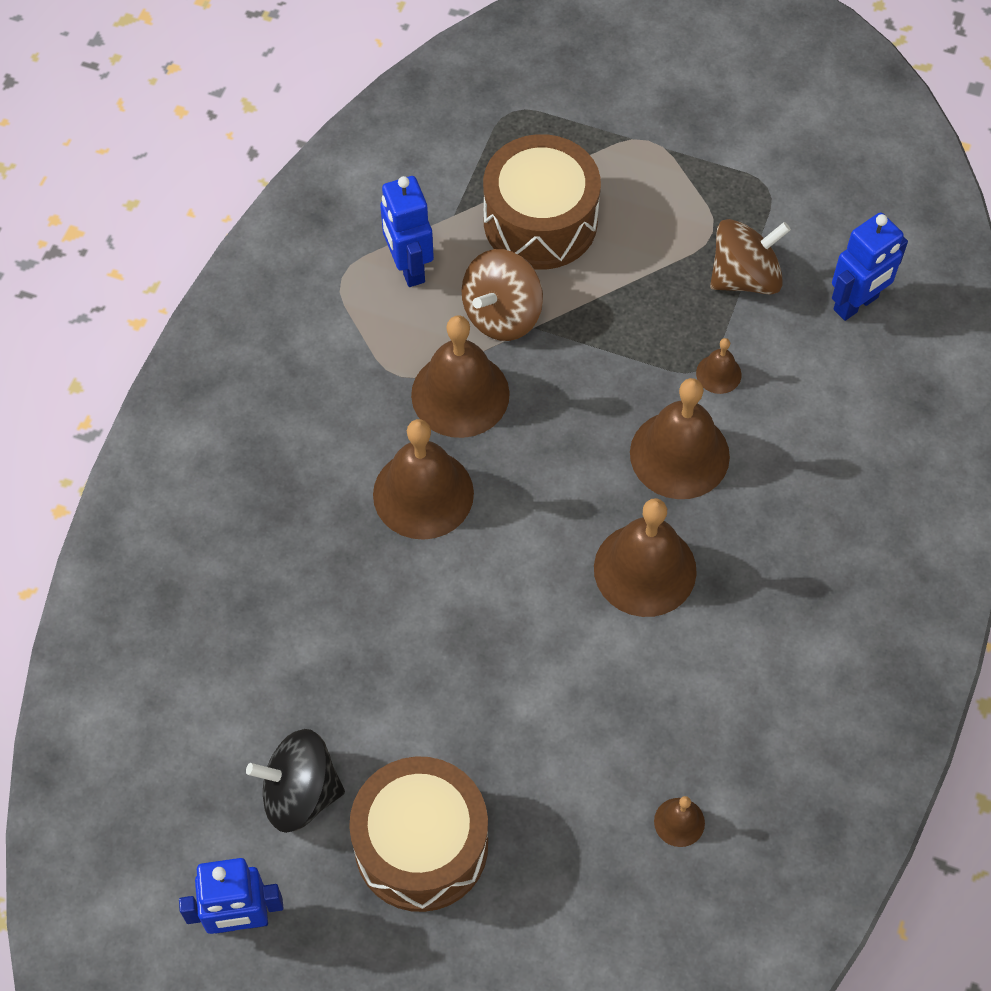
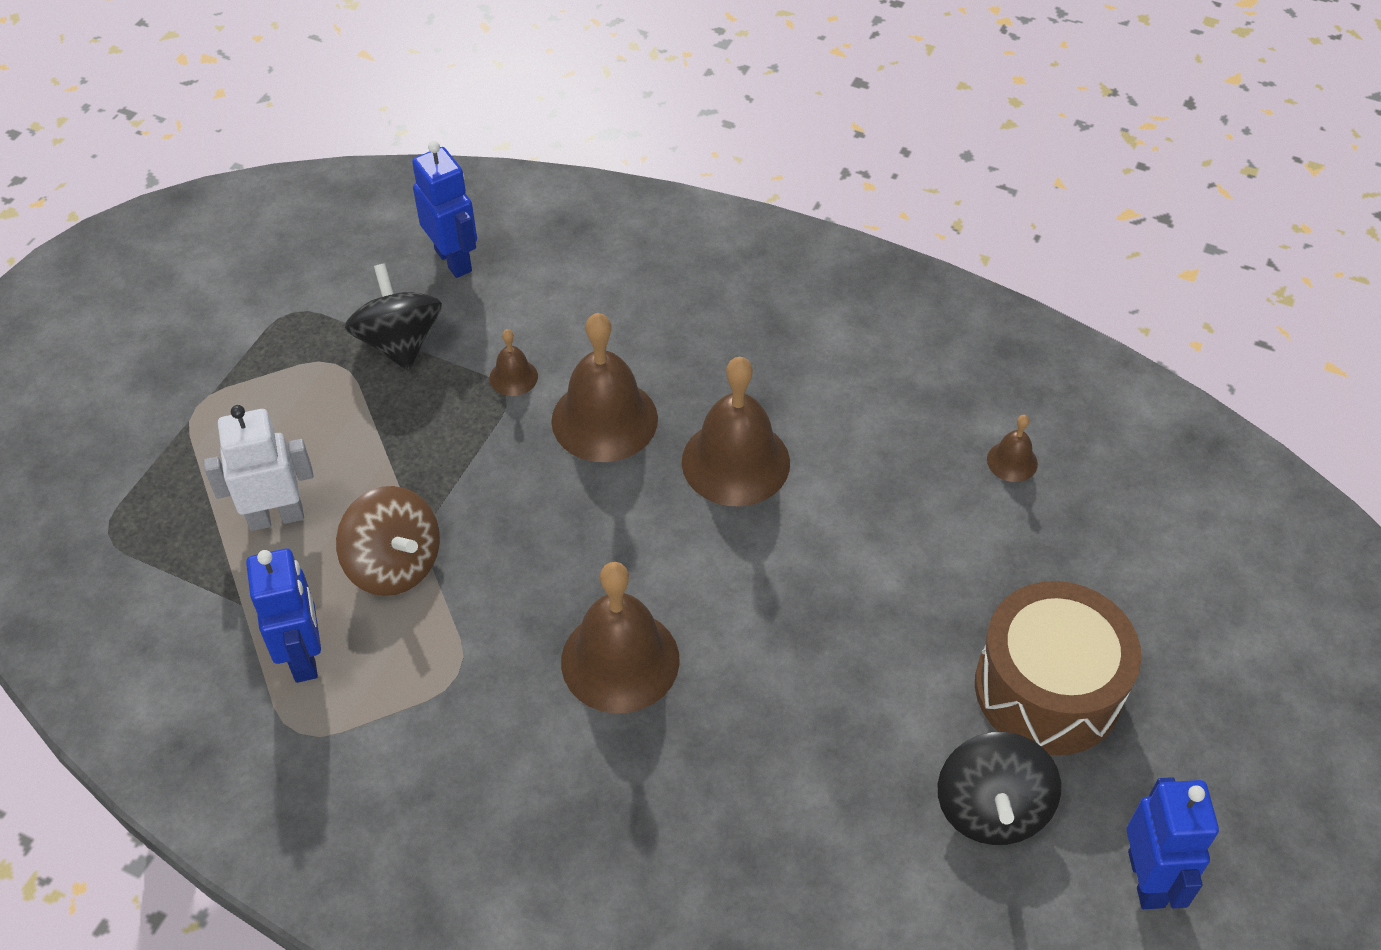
camera: 85 degrees left, 10 degrees down
blue robot [380,176,434,287] -> blue robot turned 90 degrees counterclockwise [246,549,321,683]
brown bell [411,316,510,438] -> none
brown drum [483,134,601,270] -> white robot [204,405,313,531]
brown spinning top [710,219,791,295] -> black spinning top [345,263,442,371]

